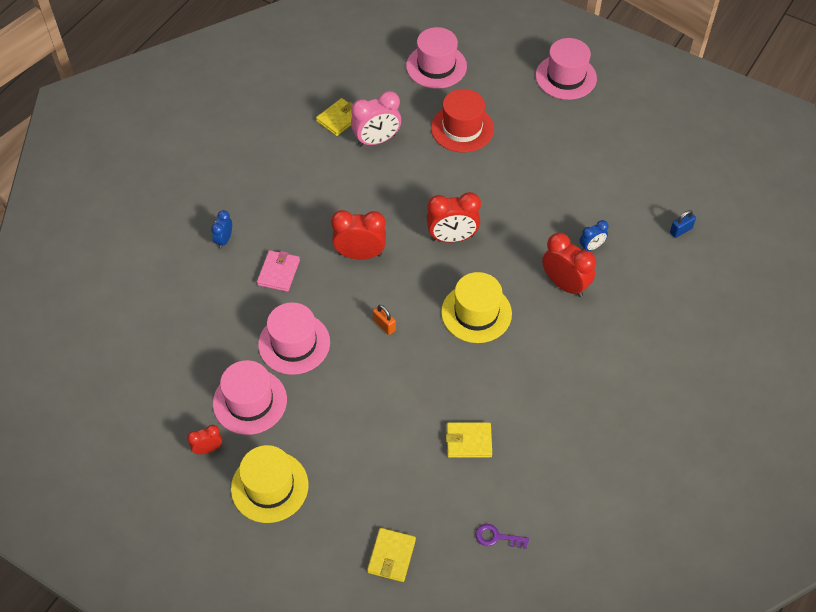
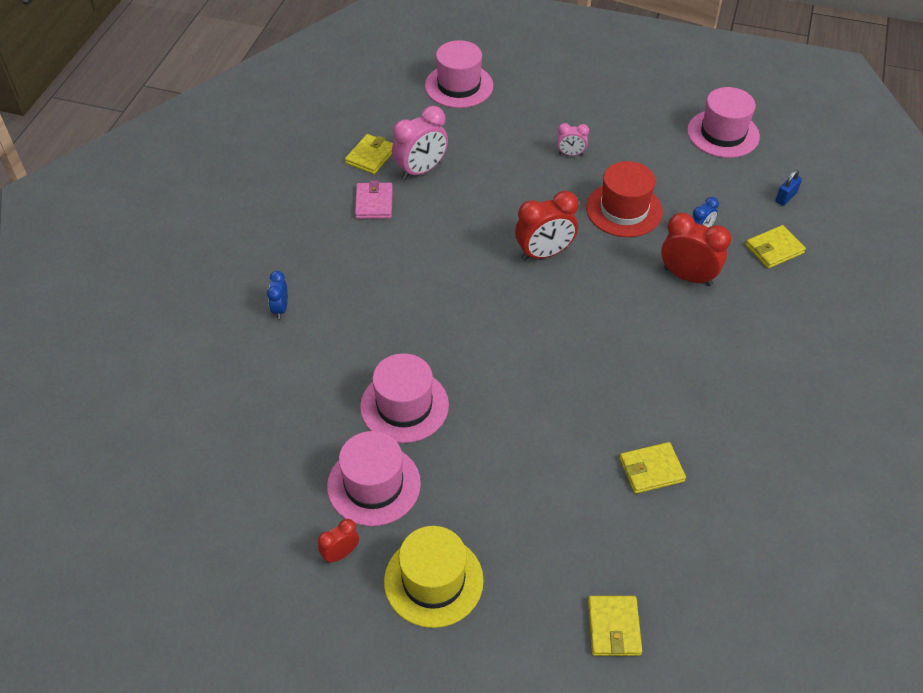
camera: 15 degrees left, 5 degrees down
pink wallet [257,250,300,292] -> pink wallet moved to [355,181,393,219]
red clock [331,210,386,259] -> none
orange padlock [373,305,396,335] -> none
red hat [431,89,494,152] -> red hat moved to [586,161,663,237]
yellow hat [441,272,512,343] -> none
purple key [475,524,529,549] -> none
pink hat [536,38,597,100] -> pink hat moved to [687,87,760,158]
none -> pink clock [557,123,589,156]
none -> yellow wallet [746,225,806,269]

